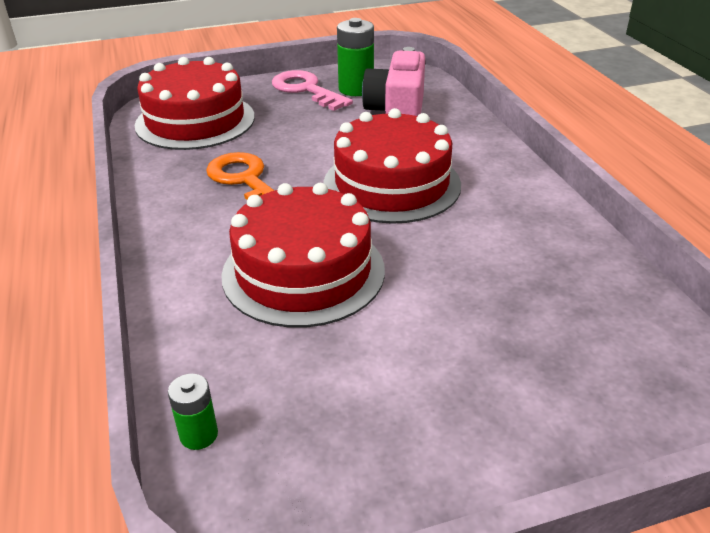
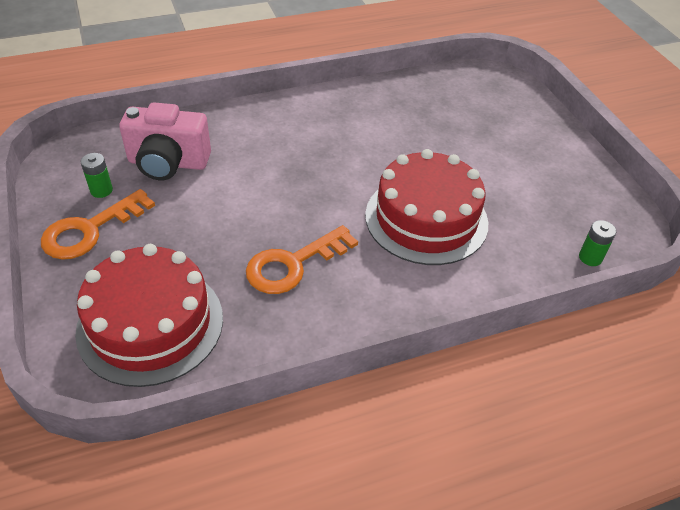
camera: 95 degrees left, 10 degrees up
pink key [272,70,353,111] -> orange key [41,189,155,260]
red cake [323,108,461,224] -> none
green battery [337,18,374,96] -> green battery [81,153,113,198], size x0.56

